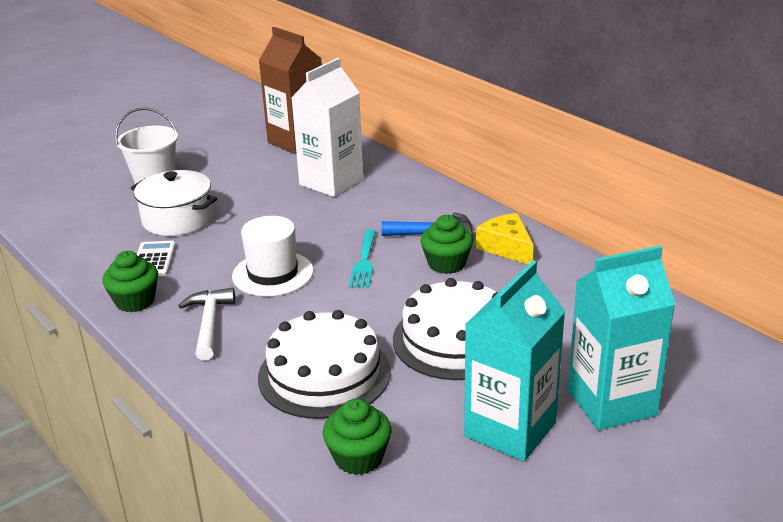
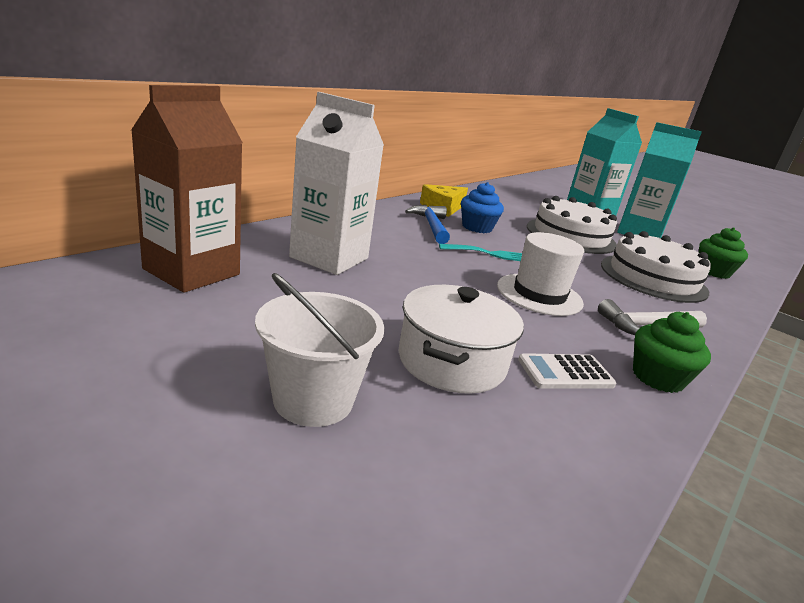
camera: 105 degrees left, 5 degrees down
green cupcake [421,215,473,274] -> blue cupcake [461,182,504,233]

